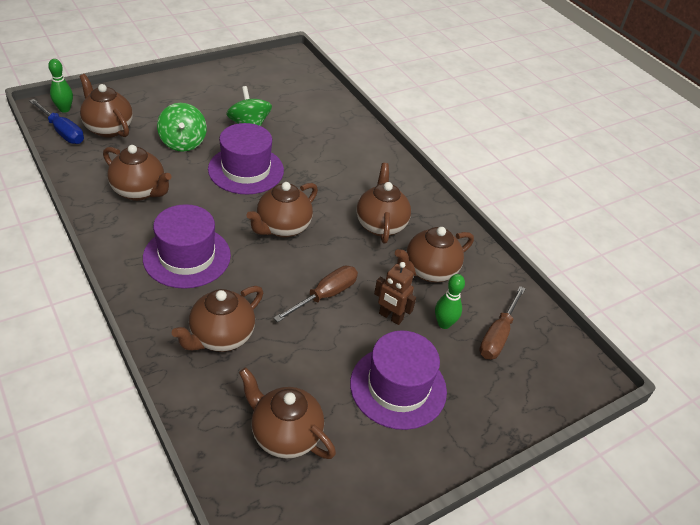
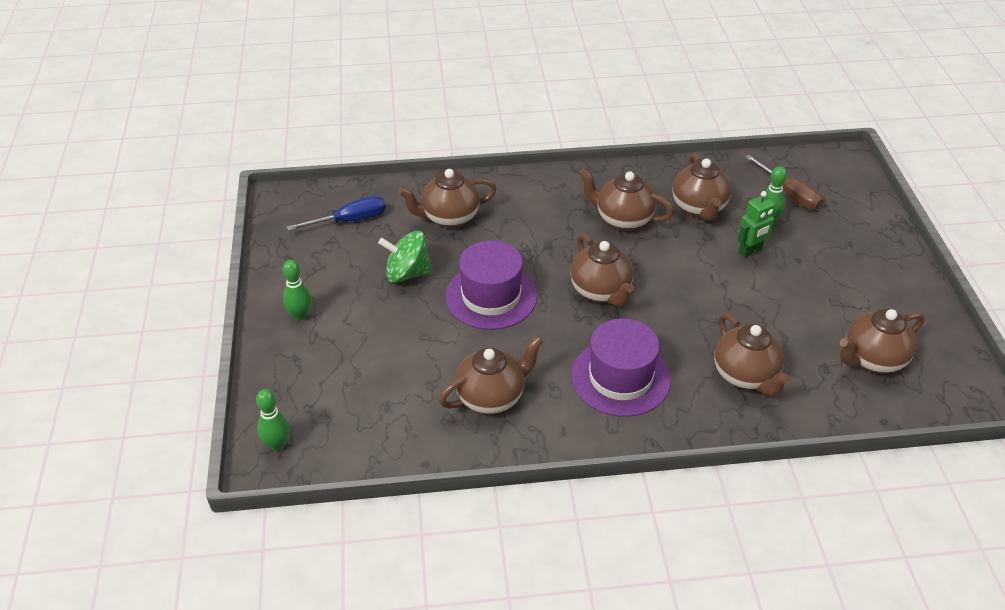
camera: 60 degrees left, 0 degrees up
blue screwdriver [29,99,84,144] -> blue screwdriver moved to [287,196,386,231]
brown teapot [79,74,133,138] -> brown teapot moved to [398,169,497,228]
green spinning top [157,103,207,152] -> none
brown screwdriver [274,266,358,322] -> none
purple hat [350,331,447,430] -> none
brown robot [374,262,416,325] -> green robot [738,191,777,258]
none -> green bowling pin [283,260,312,321]

